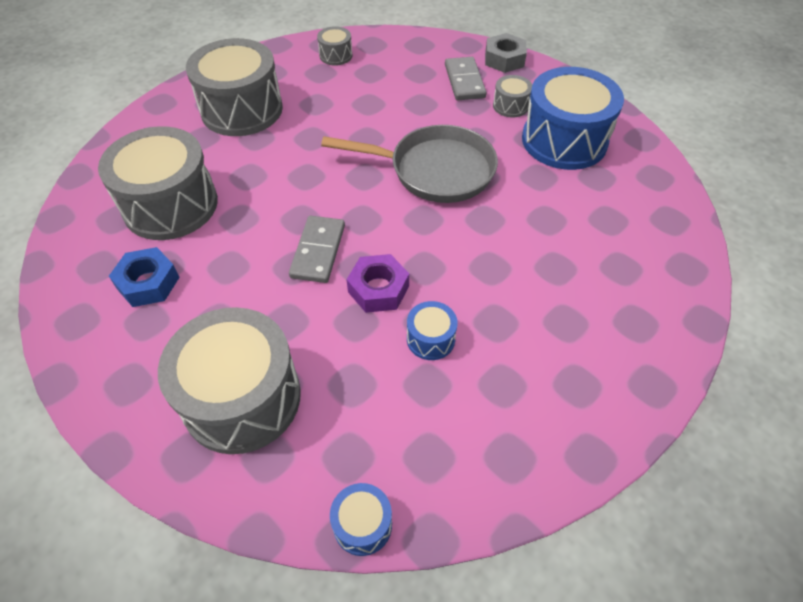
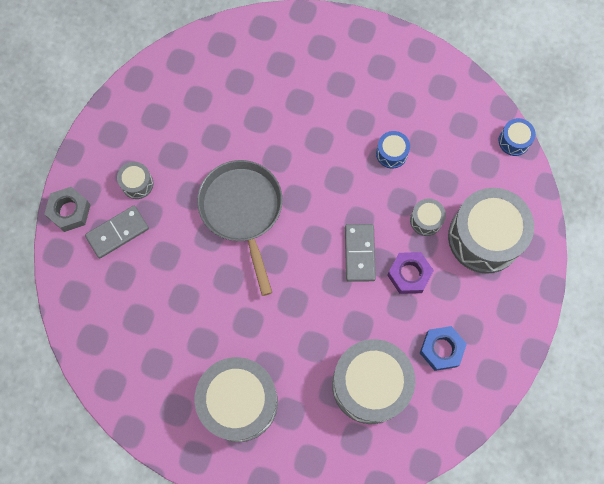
camera: 115 degrees left, 20 degrees up
grey domino [289,216,345,283] -> grey domino turned 75 degrees counterclockwise [345,224,376,282]
grey drum [317,26,353,66] -> grey drum moved to [410,198,446,236]
purple nut [346,254,409,313] -> purple nut moved to [387,252,434,294]
blue drum [522,67,624,170] -> none

